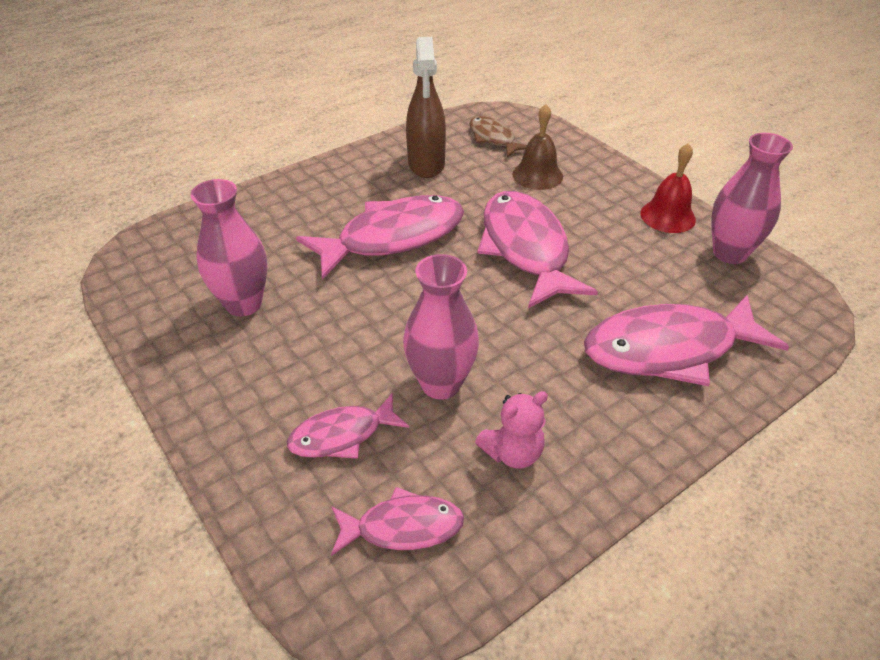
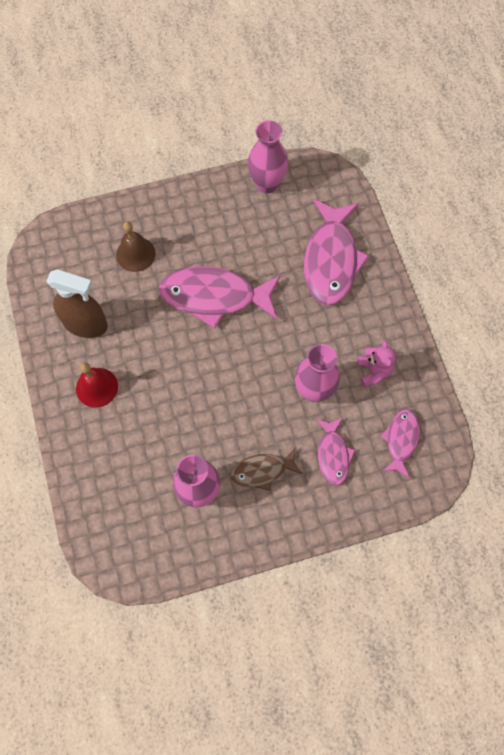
camera: 70 degrees left, 25 degrees up
pink fish [296,195,464,280] -> none
brown fish [469,116,527,158] -> brown fish moved to [230,448,302,491]
red bell [640,143,696,233] -> red bell moved to [76,363,118,408]

